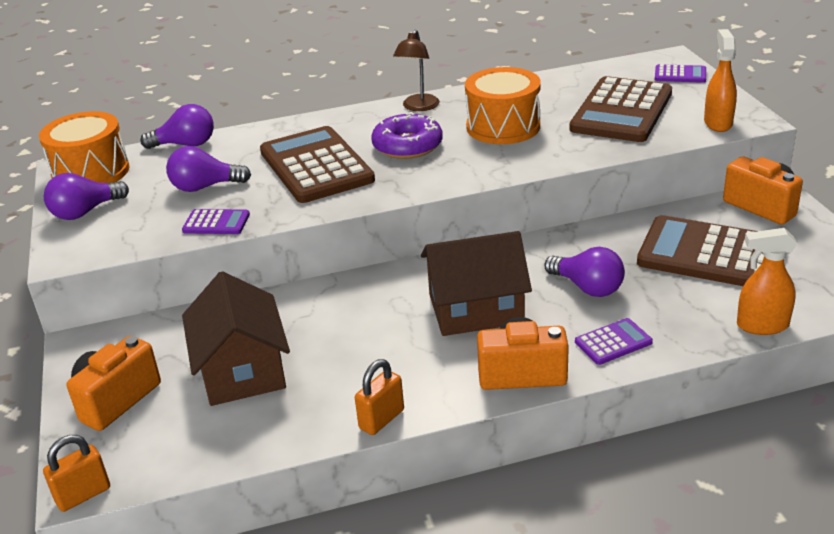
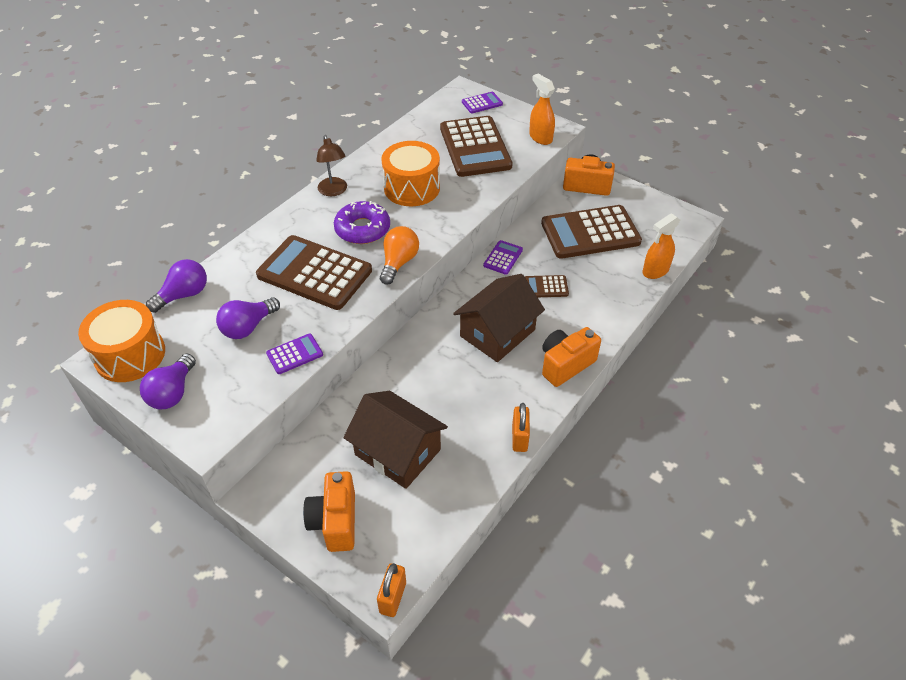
camera: 40 degrees left, 15 degrees up
purple light bulb [544,247,625,297] -> brown calculator [525,275,569,297]
purple calculator [575,318,653,365] -> purple calculator moved to [483,240,523,275]
none -> orange light bulb [380,226,419,285]

